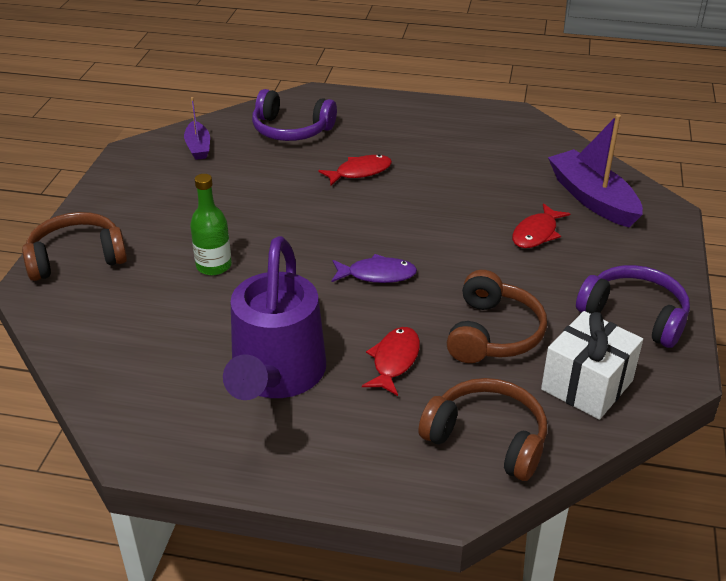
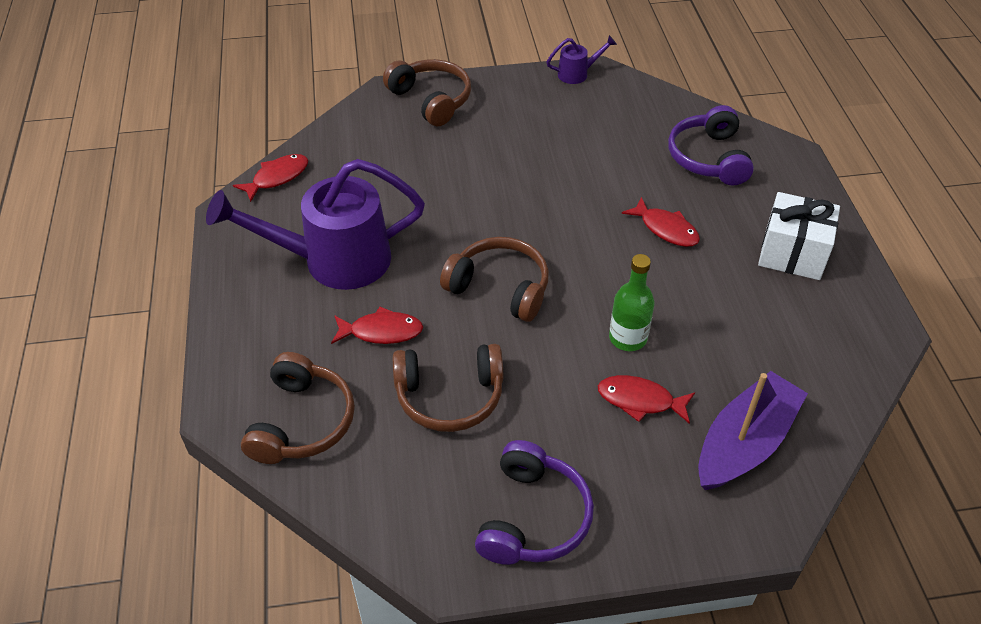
camera: 70 degrees right, 10 degrees up
purple boat [184,97,210,160] -> none
green bottle [190,174,232,275] -> green bottle moved to [609,254,655,351]
purple fish [332,254,417,283] -> brown headphones [440,237,549,322]
white gift [541,311,643,420] -> white gift moved to [758,192,840,280]
none -> red fish [233,154,308,202]
none -> purple watering can [547,35,617,84]

